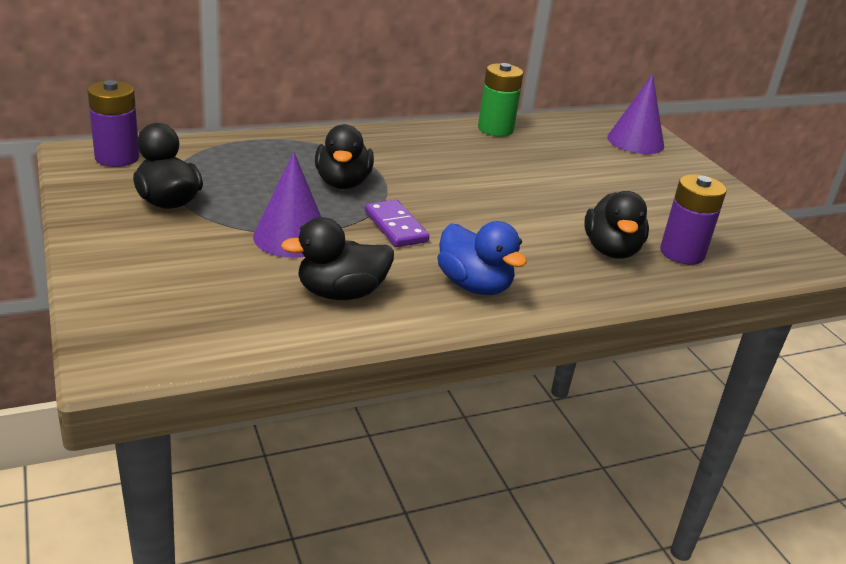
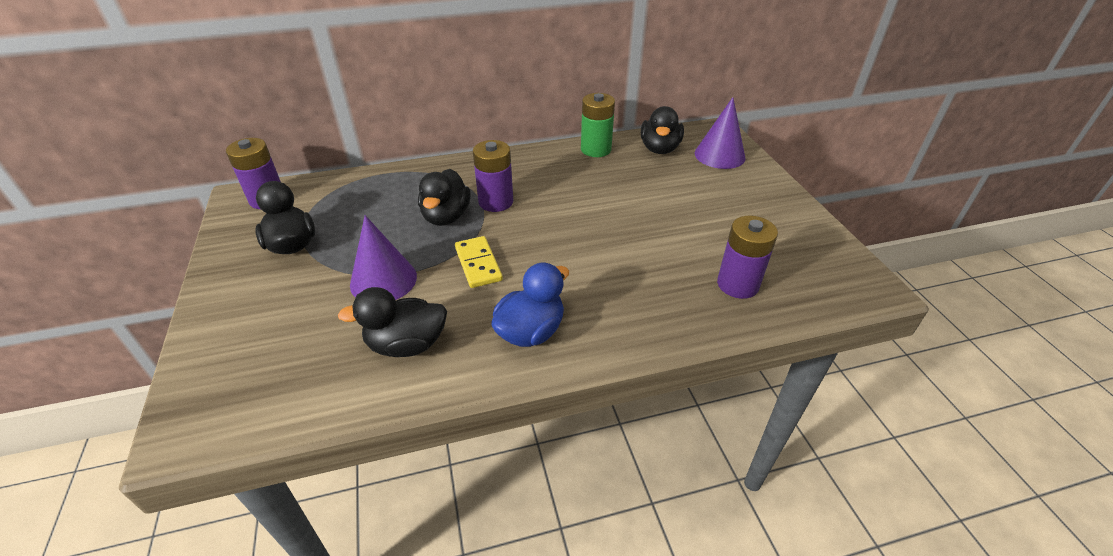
camera: 10 degrees right, 10 degrees up
purple domino [365,200,429,247] -> yellow domino [455,236,503,288]
blue duck [437,221,527,295] -> blue duck turned 105 degrees counterclockwise [491,262,569,347]
black duck [584,191,649,259] -> black duck moved to [641,106,684,154]
none -> purple battery [473,140,513,212]

